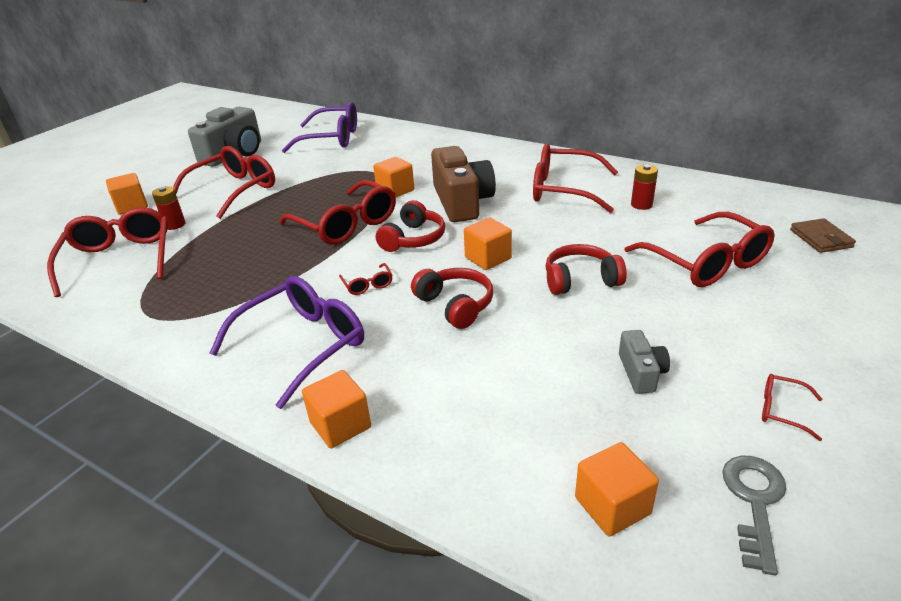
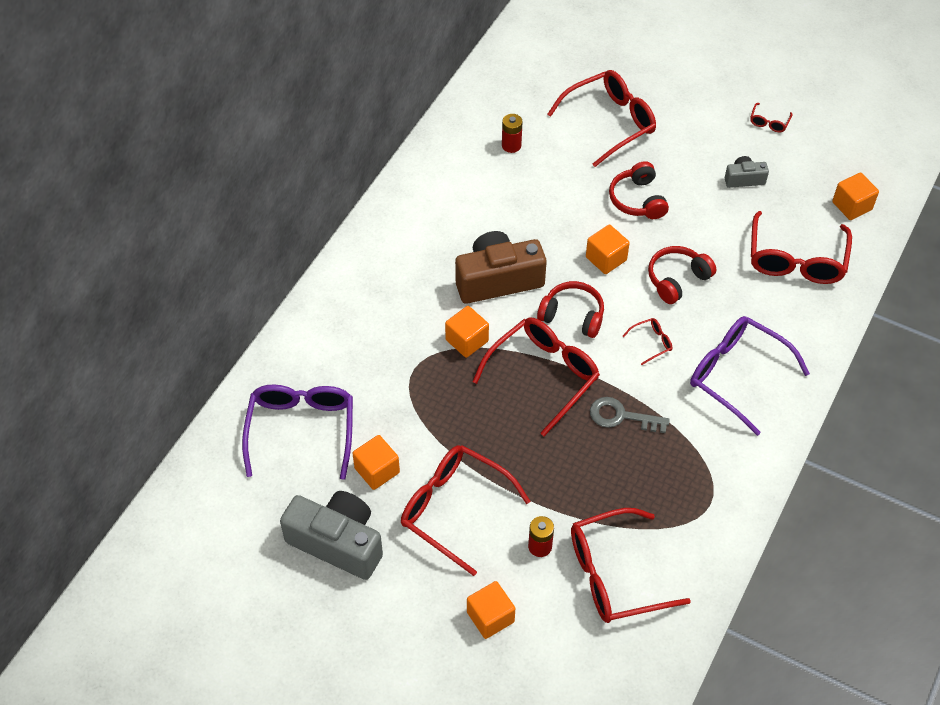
camera: 95 degrees left, 20 degrees up
orange cube [302,370,371,449] -> orange cube moved to [352,435,400,490]
red glasses [533,143,618,213] -> red glasses moved to [751,211,852,284]
grey key [722,456,787,575] -> grey key moved to [590,397,670,433]
brown wallet [790,218,856,253] -> none

